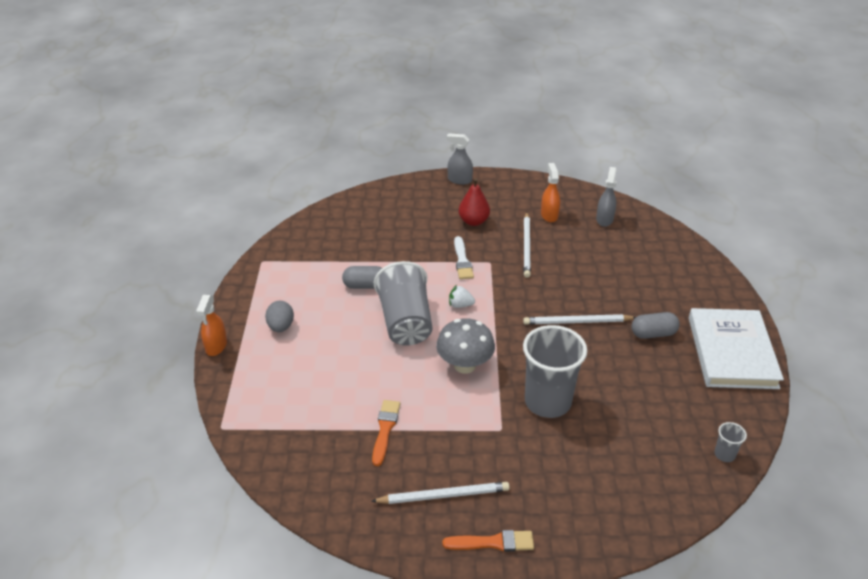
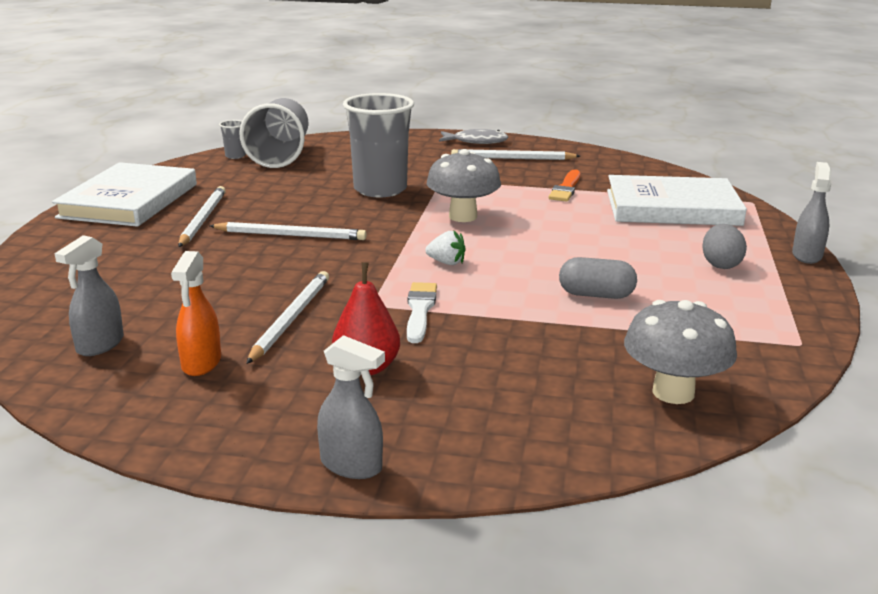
camera: 170 degrees left, 15 degrees down
orange spray bottle [196,295,227,356] -> grey spray bottle [792,162,832,264]
grey cup [374,261,432,346] -> grey cup moved to [239,98,308,168]
orange brush [442,530,534,552] -> grey fish [439,129,508,144]
grey capsule [631,312,680,339] -> white pencil [178,186,226,247]
none -> white book [607,175,747,226]
none -> grey mushroom [624,300,737,404]

